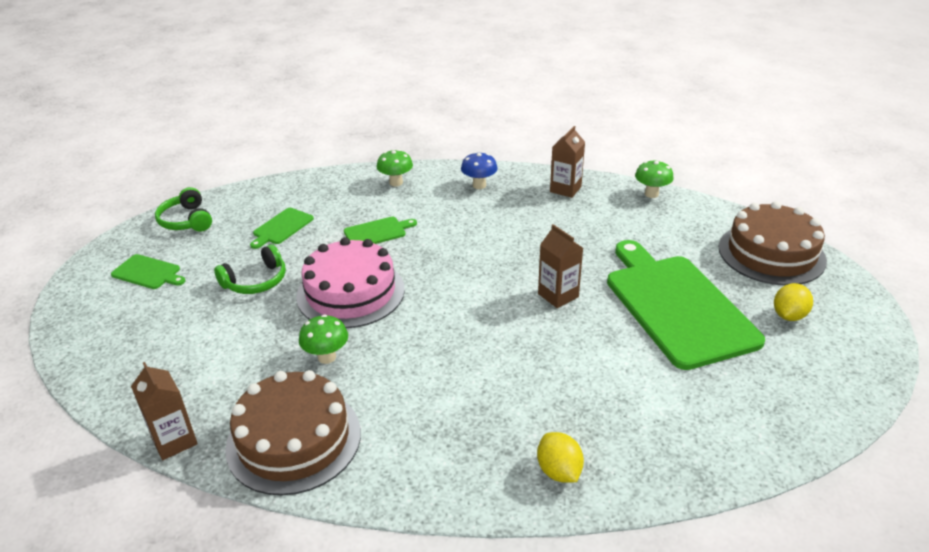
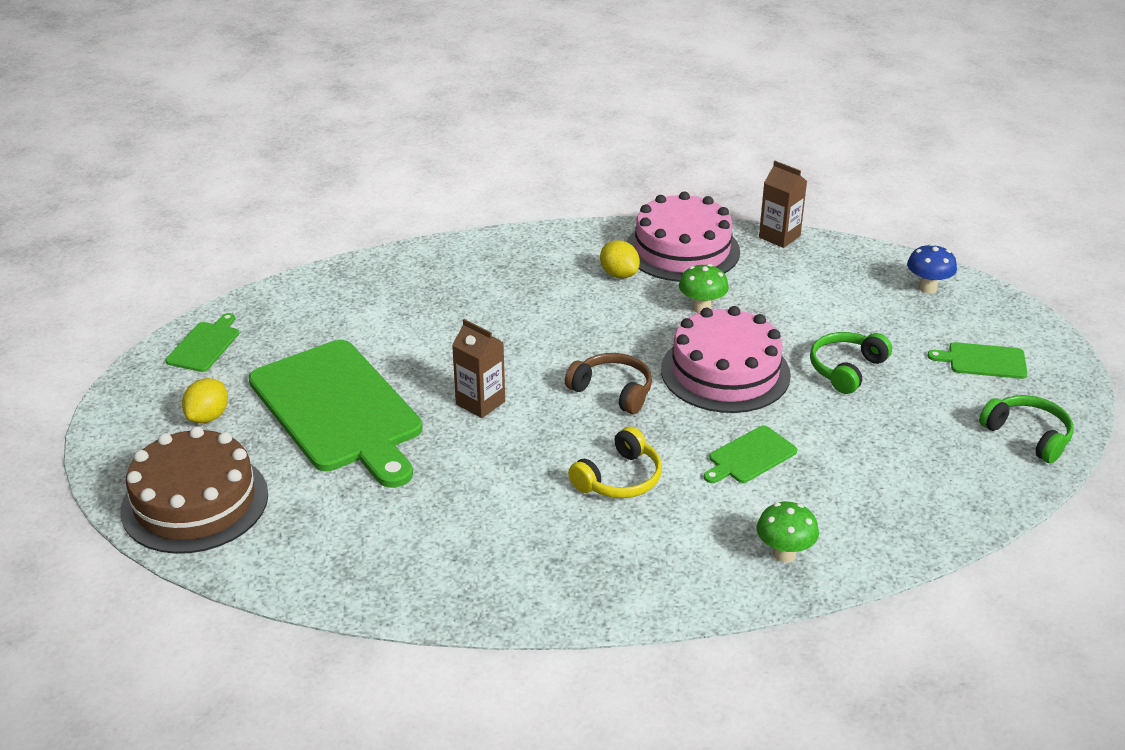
camera: 165 degrees right, 0 degrees up
brown cake [225,370,361,495] -> pink cake [627,192,740,282]
green cutting board [250,208,314,249] -> green cutting board moved to [165,313,239,372]
blue mushroom [461,152,498,189] -> blue mushroom moved to [907,244,957,294]
yellow lemon [537,432,584,483] -> yellow lemon moved to [600,240,640,278]
brown carton [550,126,585,198] -> none
green mushroom [635,160,674,198] -> none
none -> brown headphones [565,353,652,414]
none -> yellow headphones [568,426,662,498]

